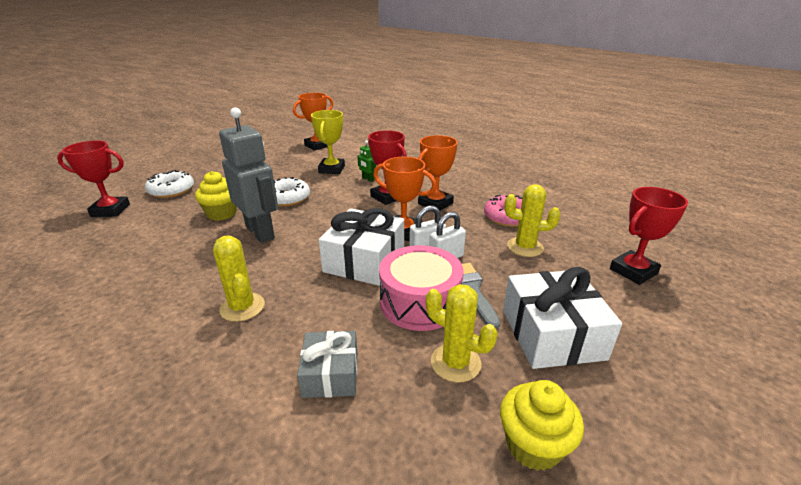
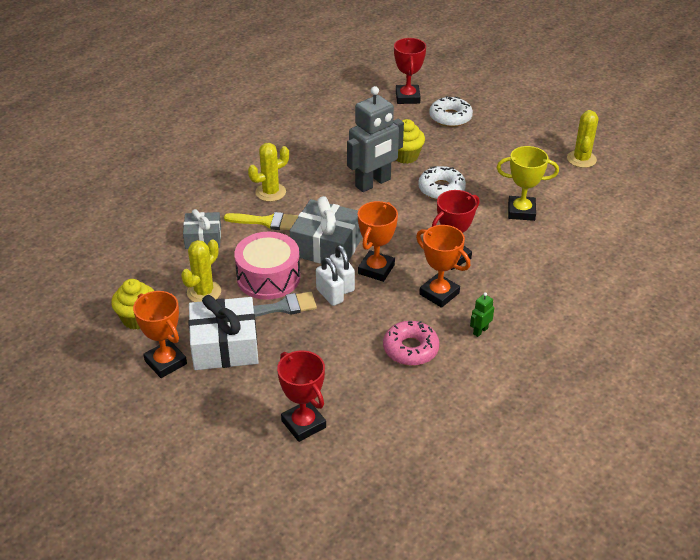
camera: 90 degrees right, 10 degrees up
orange trophy [293,93,333,151] -> orange trophy moved to [133,291,187,378]
white gift [319,208,404,286] -> grey gift [290,196,362,264]
green robot [357,140,376,182] -> green robot moved to [470,292,494,337]
yellow cactus [505,184,560,257] -> yellow cactus moved to [567,110,598,168]
none -> yellow brush [224,212,298,230]

